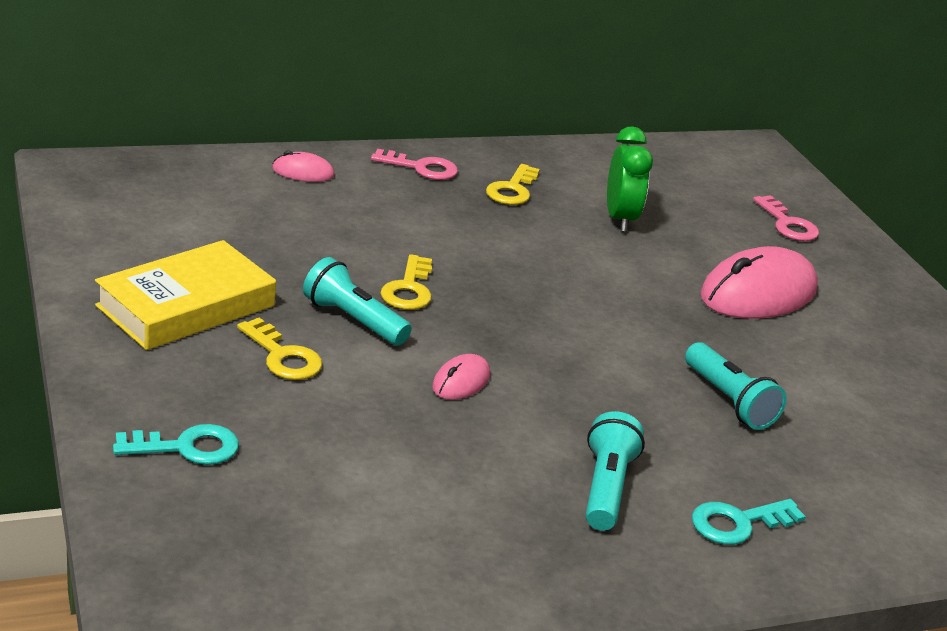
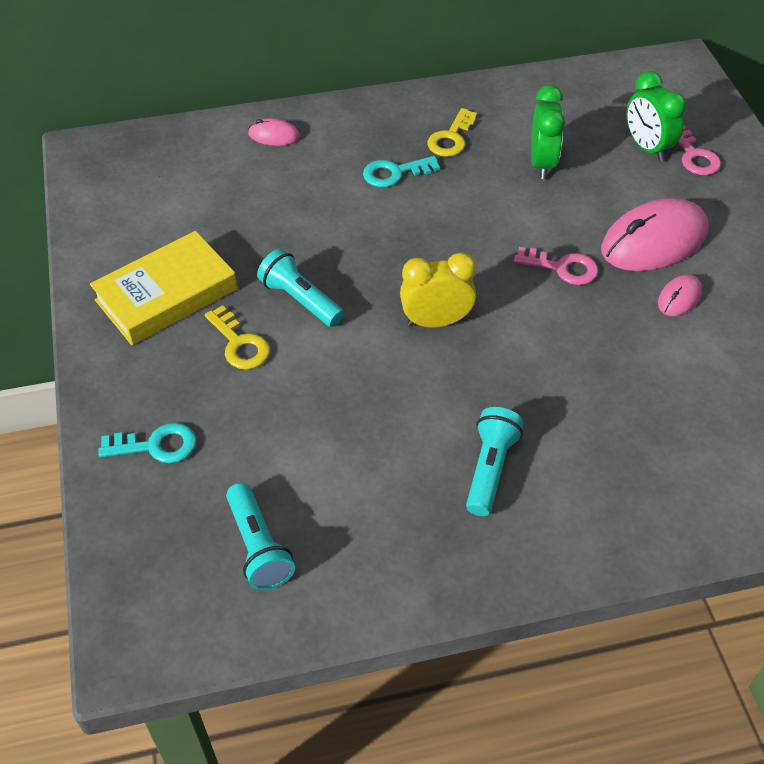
camera: 10 degrees right, 20 degrees up
pink key [371,149,458,180] -> pink key moved to [514,247,599,285]
yellow key [381,254,432,310] -> none
pink mouse [432,354,490,400] -> pink mouse moved to [658,274,702,316]
turquoise flashlight [685,342,787,430] -> turquoise flashlight moved to [226,483,295,590]
turquoise key [692,499,806,545] -> turquoise key moved to [363,156,440,187]
none -> yellow clock [400,252,477,328]
none -> green clock [627,71,686,162]

